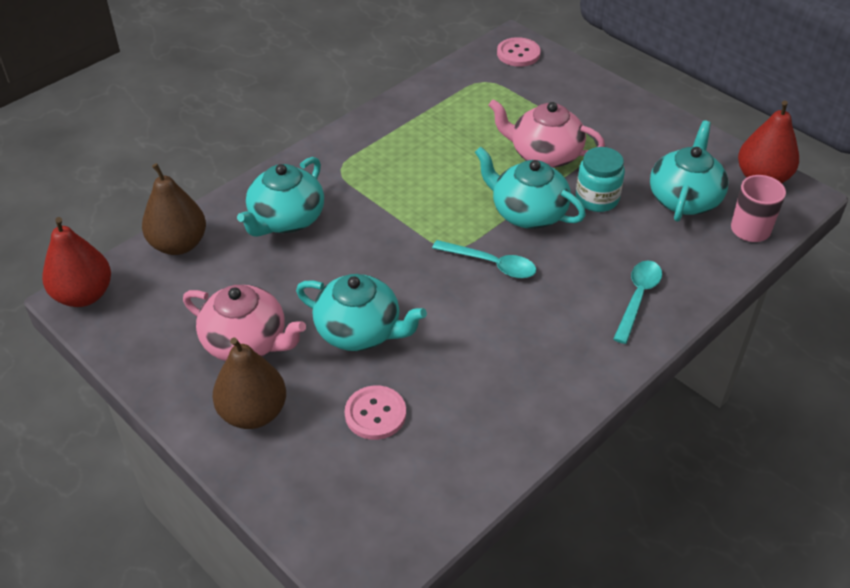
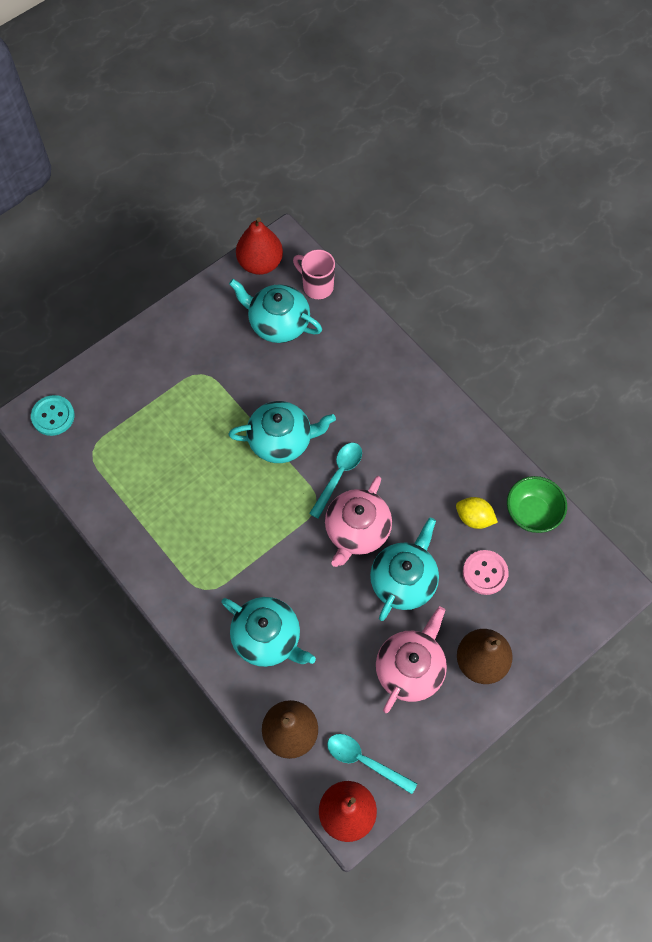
camera: 85 degrees left, 20 degrees up
turquoise teapot [475,147,586,229] -> turquoise teapot turned 135 degrees counterclockwise [229,401,336,463]
pink teapot [489,99,605,168] -> pink teapot moved to [325,476,392,567]
pink button [497,37,541,67] -> turquoise button [31,395,75,436]
turquoise jar [576,147,625,212] -> none
turquoise spoon [613,260,662,344] -> turquoise spoon moved to [327,734,417,794]
none -> yellow lemon [456,497,498,529]
none -> green bowl [507,476,567,533]

